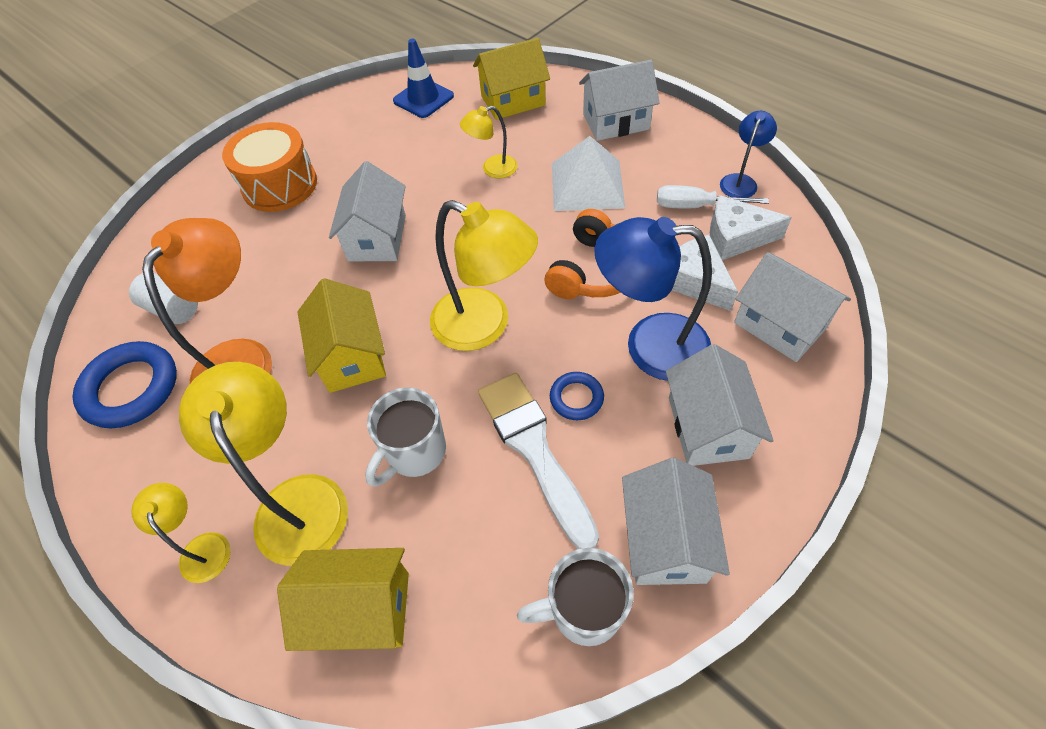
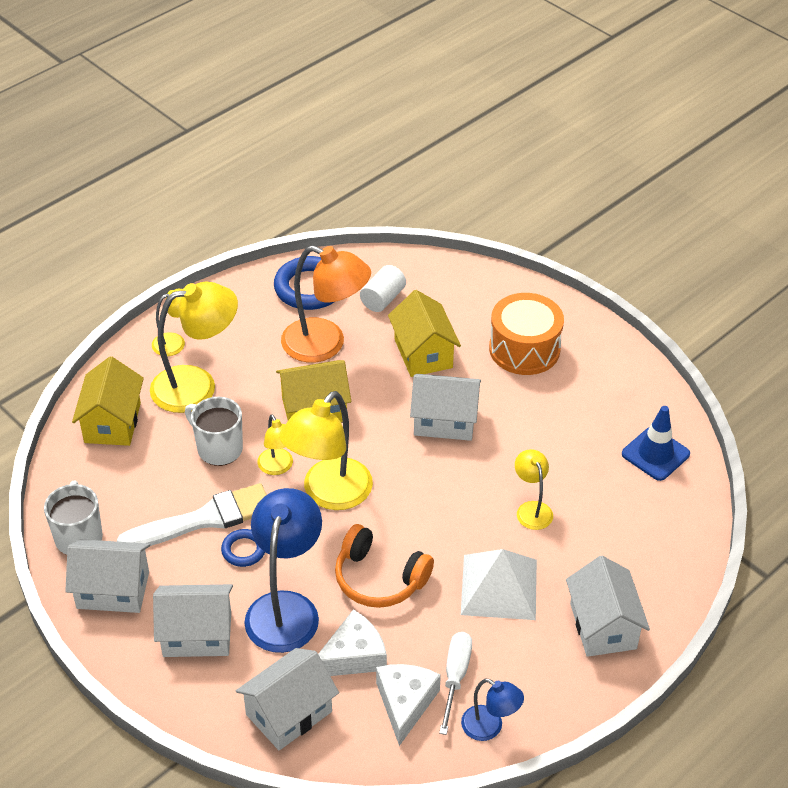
camera: 90 degrees right, 10 degrees down
yellow house [473,38,550,120] -> yellow house moved to [388,290,461,377]
none -> yellow lamp [257,414,293,475]

